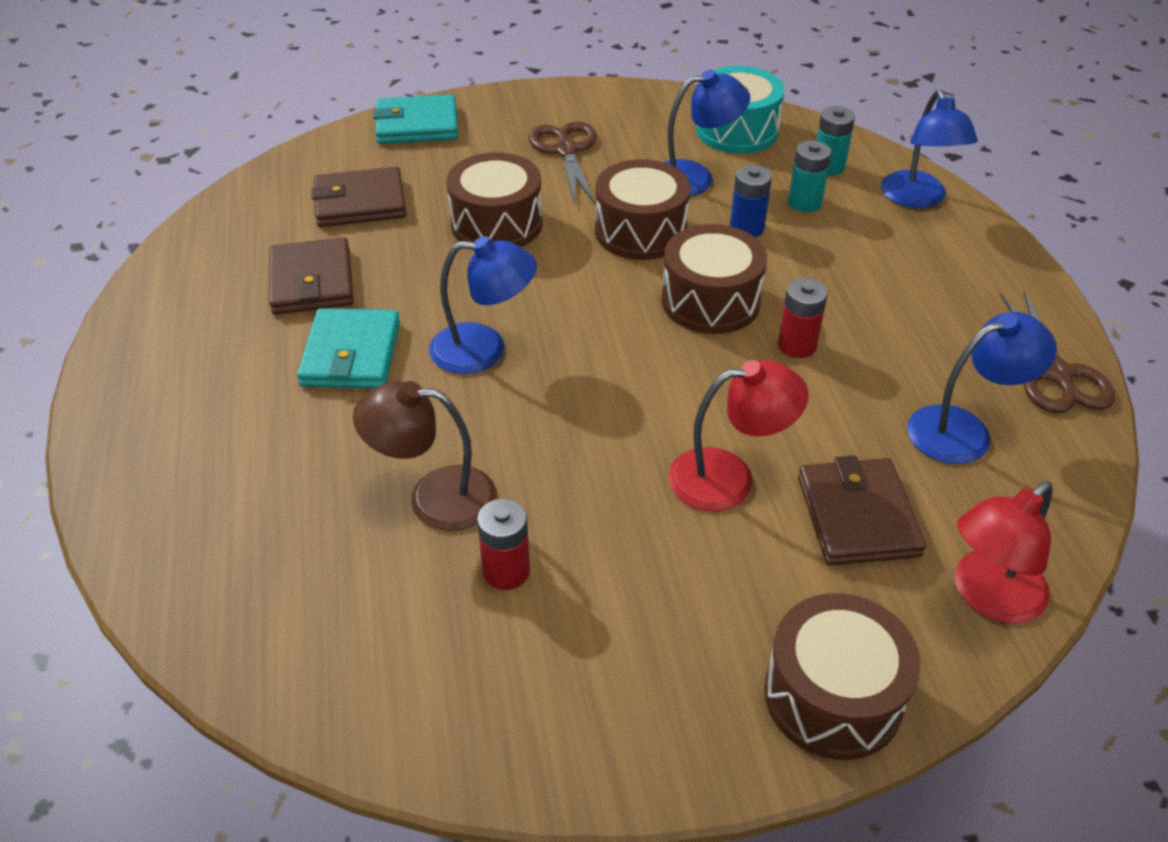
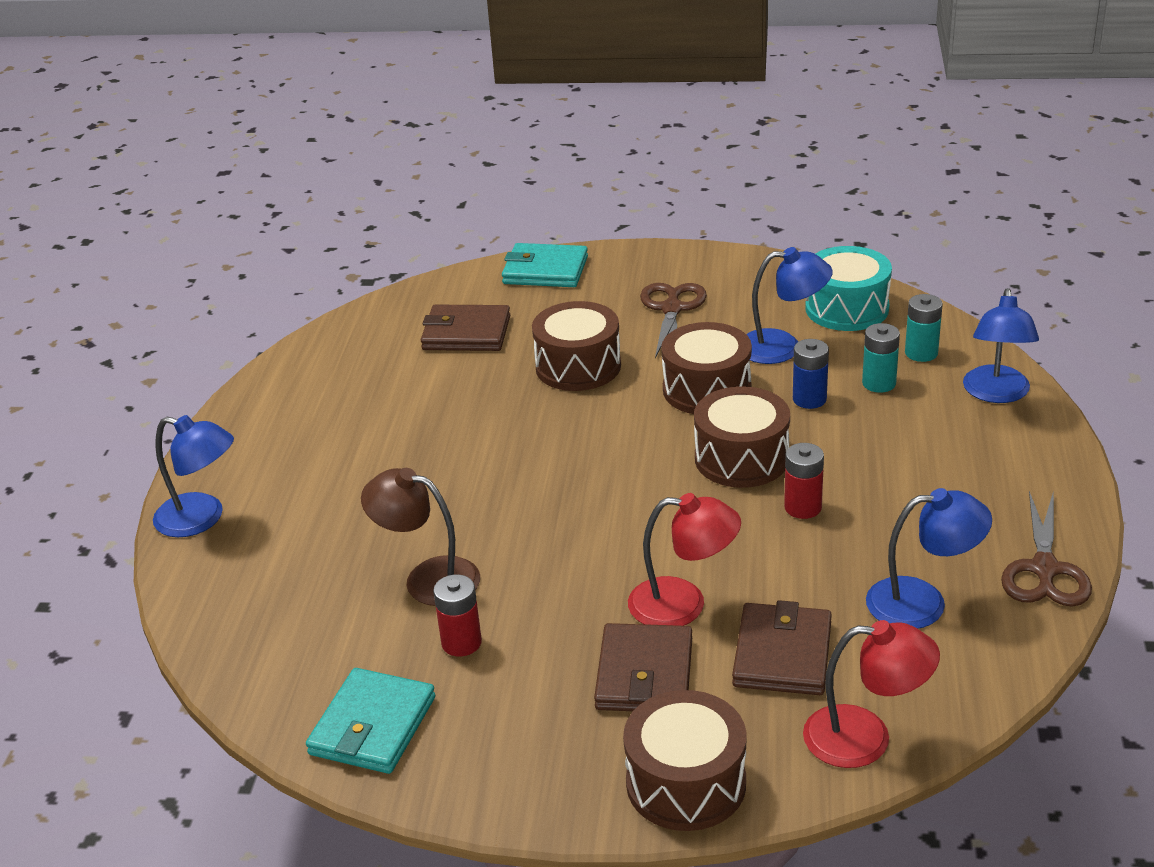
camera: 20 degrees right, 10 degrees down
brown wallet [269,237,354,315] -> brown wallet moved to [594,623,692,711]
turquoise wallet [297,308,400,388] -> turquoise wallet moved to [306,668,435,774]
blue lamp [429,236,537,374] -> blue lamp moved to [153,415,234,537]
red lamp [955,481,1053,624] -> red lamp turned 150 degrees counterclockwise [803,620,940,768]

